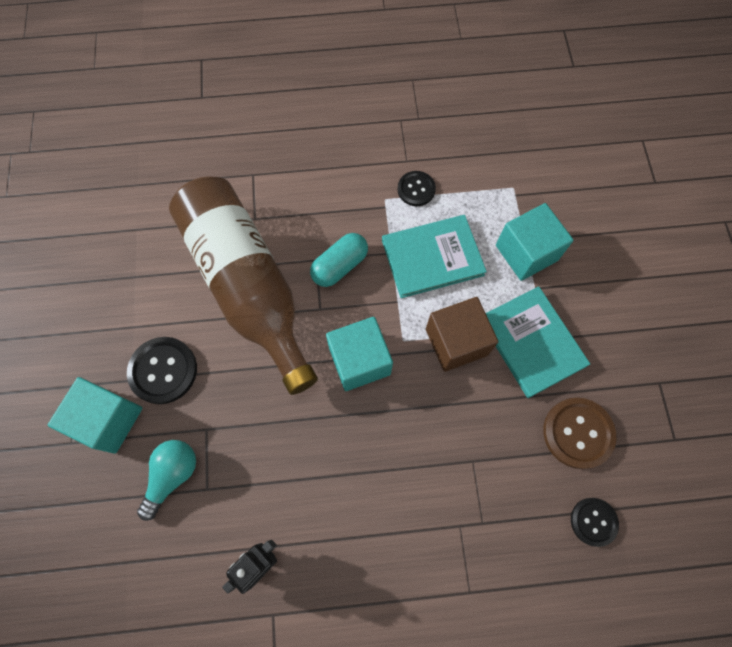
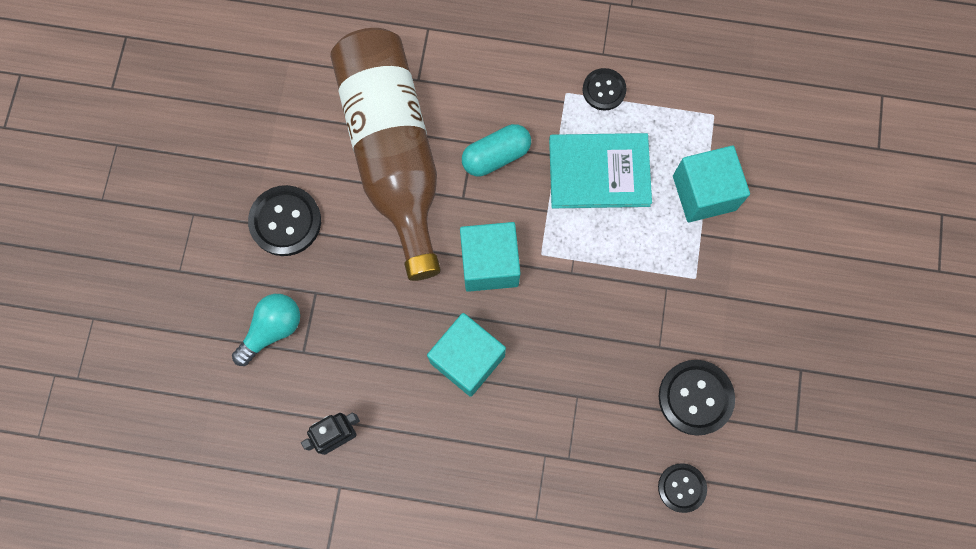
camera: 15 degrees right, 5 degrees up
turquoise cube [48,377,142,454] -> turquoise cube moved to [427,313,506,397]
brown cube [426,297,498,371] -> none
turquoise book [486,286,590,398] -> none
brown button [543,398,616,469] -> black button [659,360,735,436]

